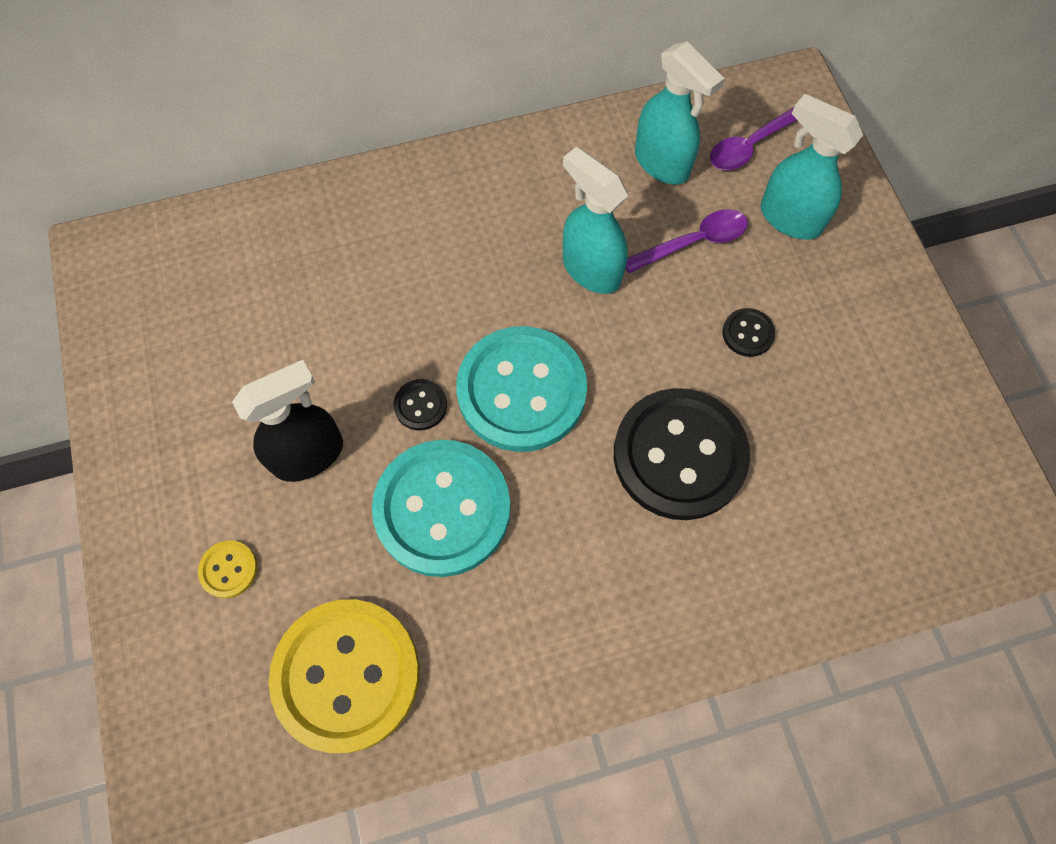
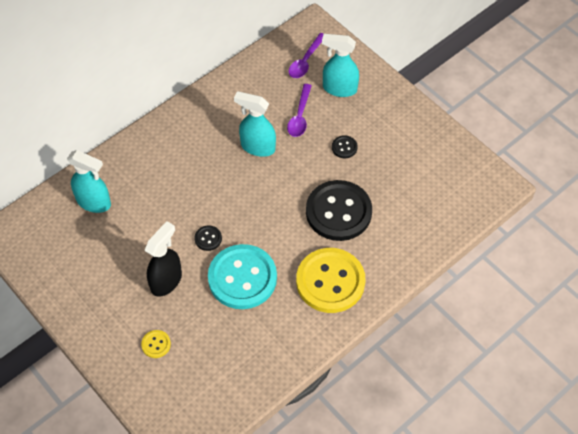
camera: 25 degrees left, 10 degrees down
yellow button [269,599,420,753] -> yellow button moved to [296,248,365,313]
turquoise button [456,326,587,452] -> none
purple spoon [626,209,748,273] -> purple spoon turned 150 degrees clockwise [287,84,312,137]
turquoise spray bottle [635,42,725,185] -> turquoise spray bottle moved to [67,150,111,213]

